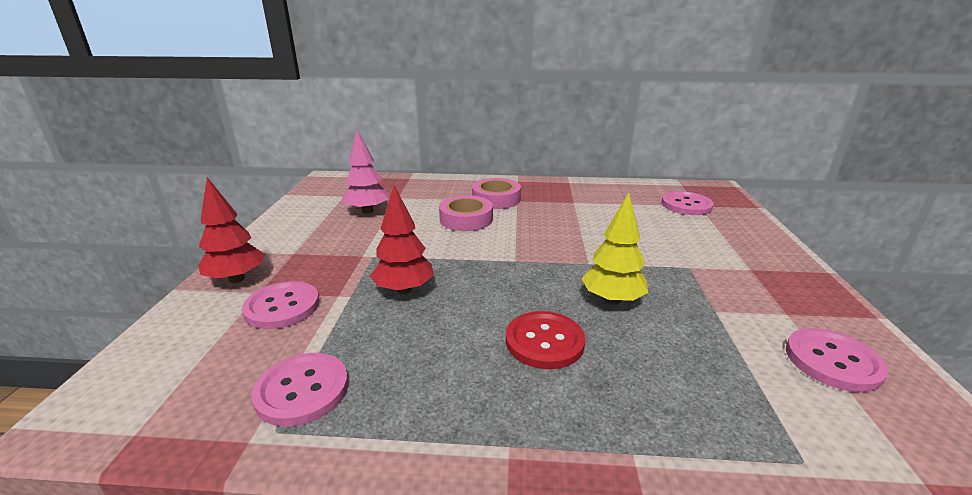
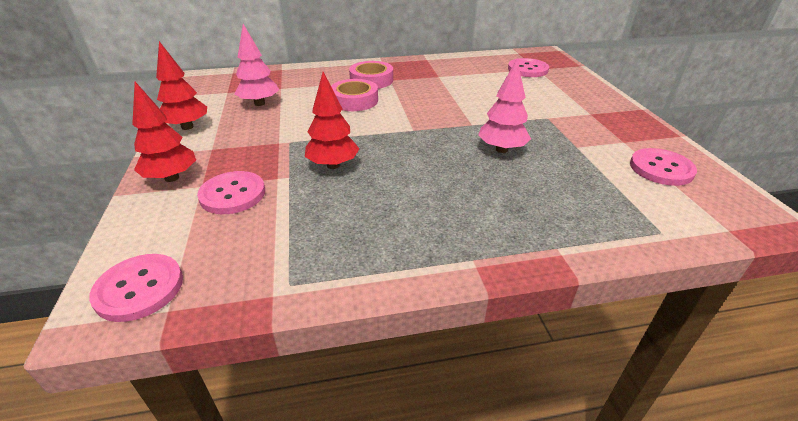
camera: 15 degrees left, 10 degrees up
pink button [252,353,348,426] -> pink button moved to [89,254,183,322]
red button [506,311,585,369] -> none
yellow tree [581,193,648,305] -> pink tree [478,59,531,153]
none -> red tree [156,41,207,130]

